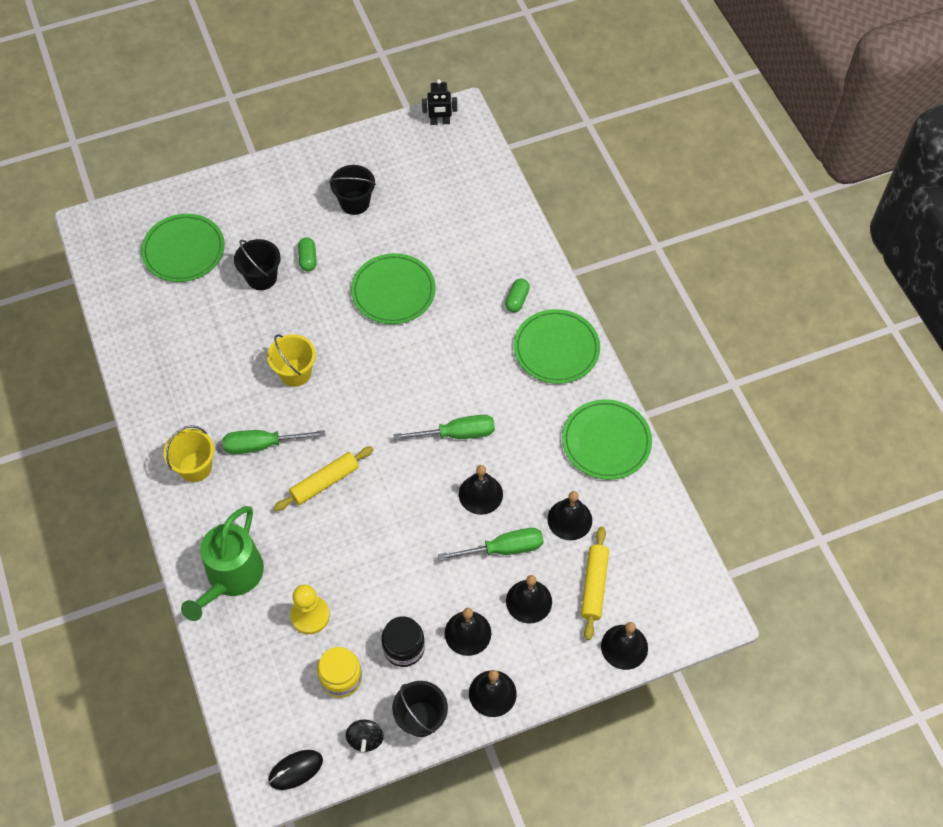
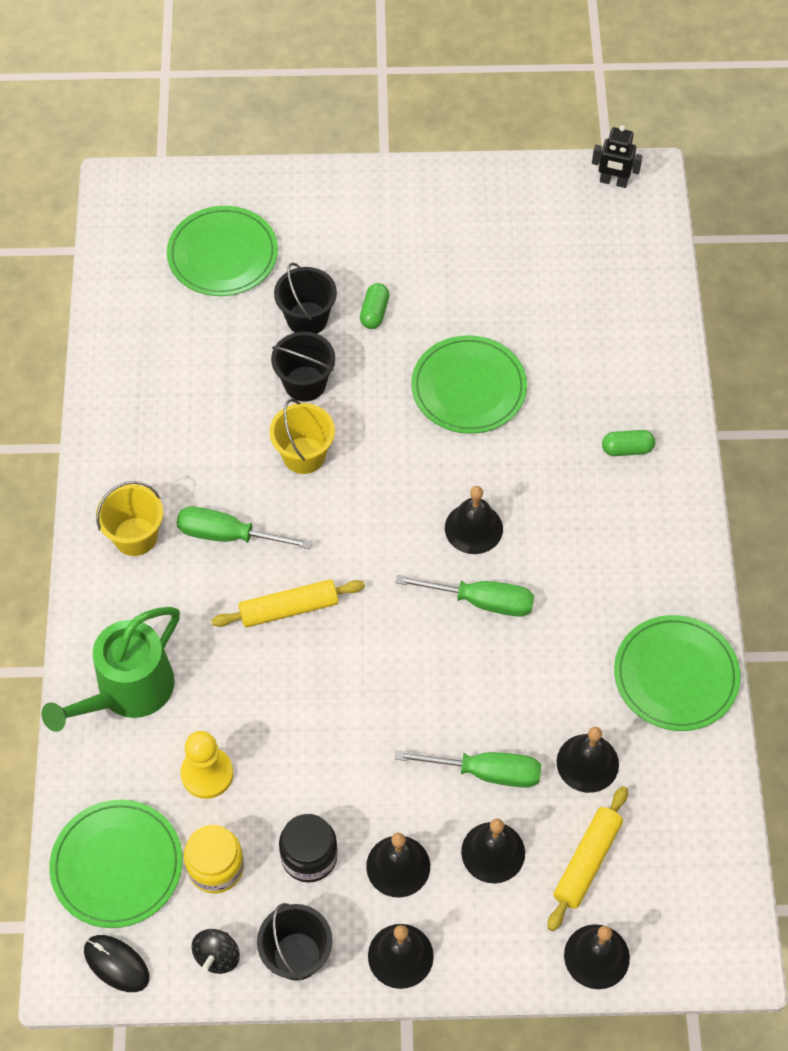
camera: 20 degrees right, 0 degrees up
black mouse [268,750,323,790] -> black mouse turned 45 degrees clockwise [84,935,149,992]
black bucket [329,165,376,215] -> black bucket moved to [271,332,335,402]
black bell [459,465,503,515] -> black bell moved to [445,486,503,554]
green capsule [505,279,530,312] -> green capsule turned 45 degrees clockwise [602,430,655,456]
green plate [514,309,600,384] -> green plate moved to [49,800,183,928]

